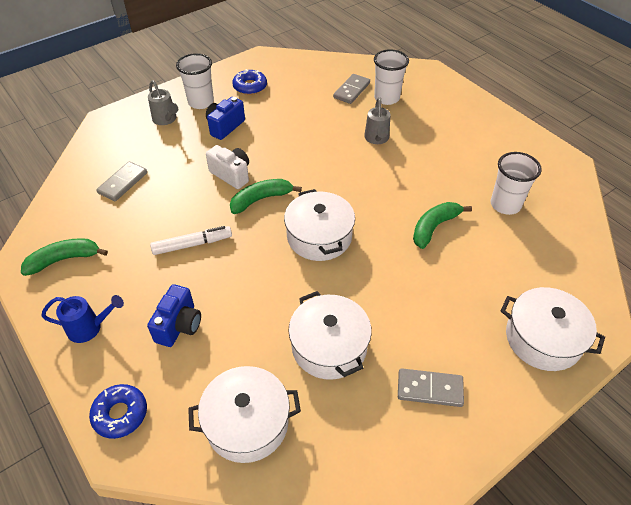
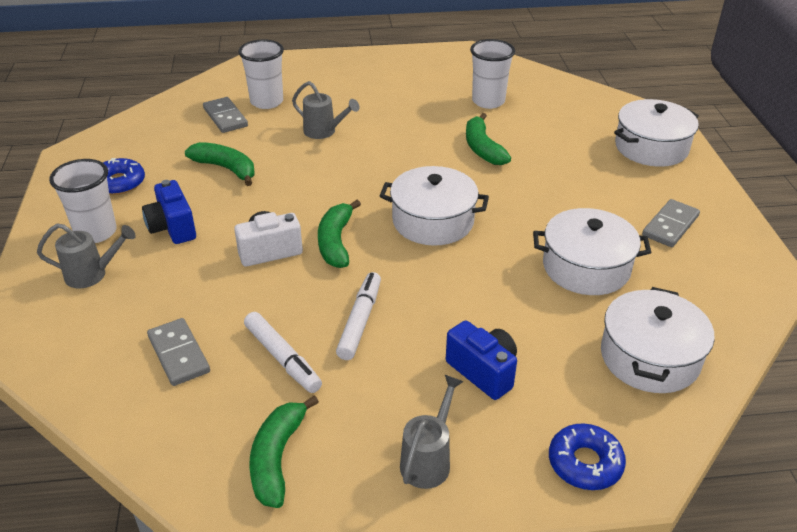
camera: 60 degrees left, 10 degrees down
blue watering can [41,295,124,343] -> grey watering can [400,375,464,489]
none -> green banana [185,142,254,186]
none -> white marker [244,312,322,393]

